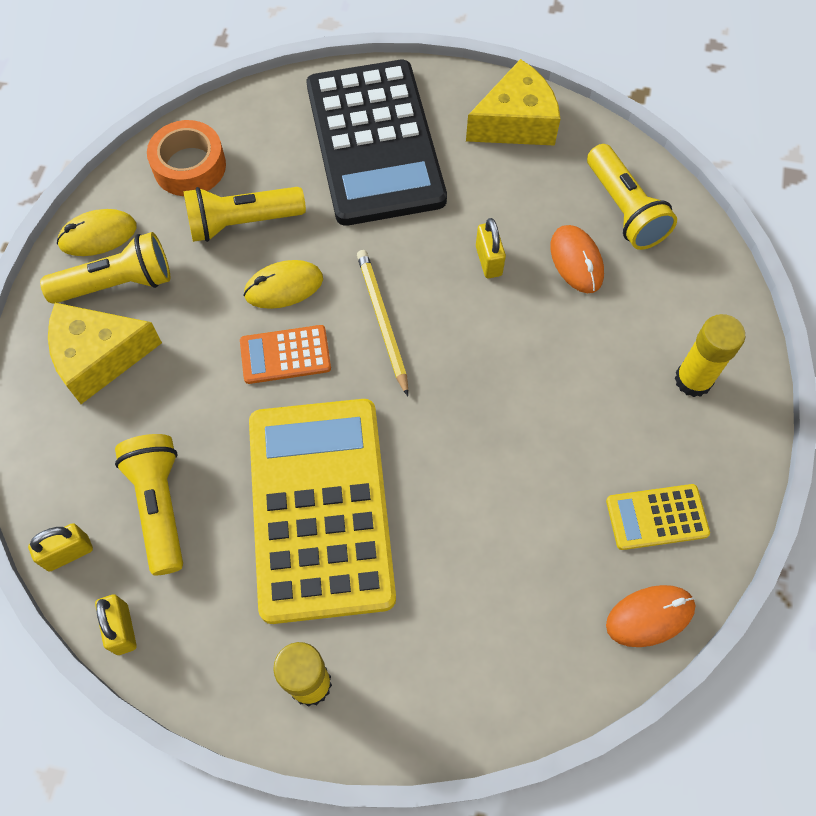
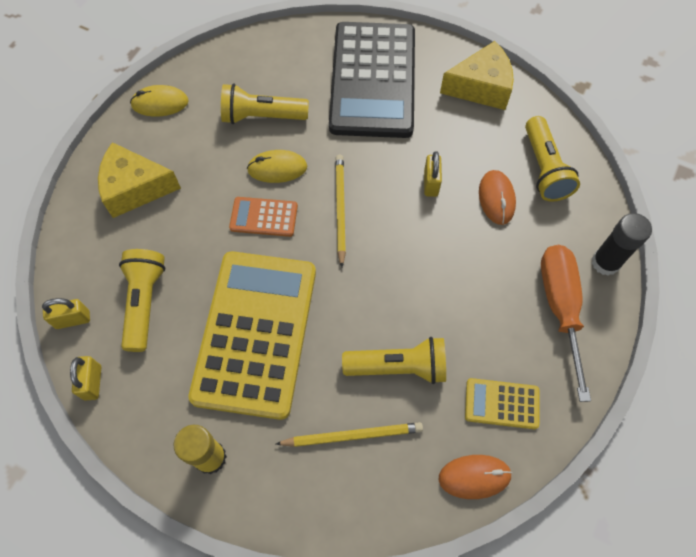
camera: 15 degrees right, 0 degrees up
yellow flashlight [40,232,171,304] -> yellow flashlight moved to [342,337,446,384]
orange tape [147,120,226,196] -> none
yellow glue stick [674,314,745,397] -> orange screwdriver [541,245,591,402]
none -> yellow pencil [276,422,423,447]
none -> black glue stick [592,213,652,276]

